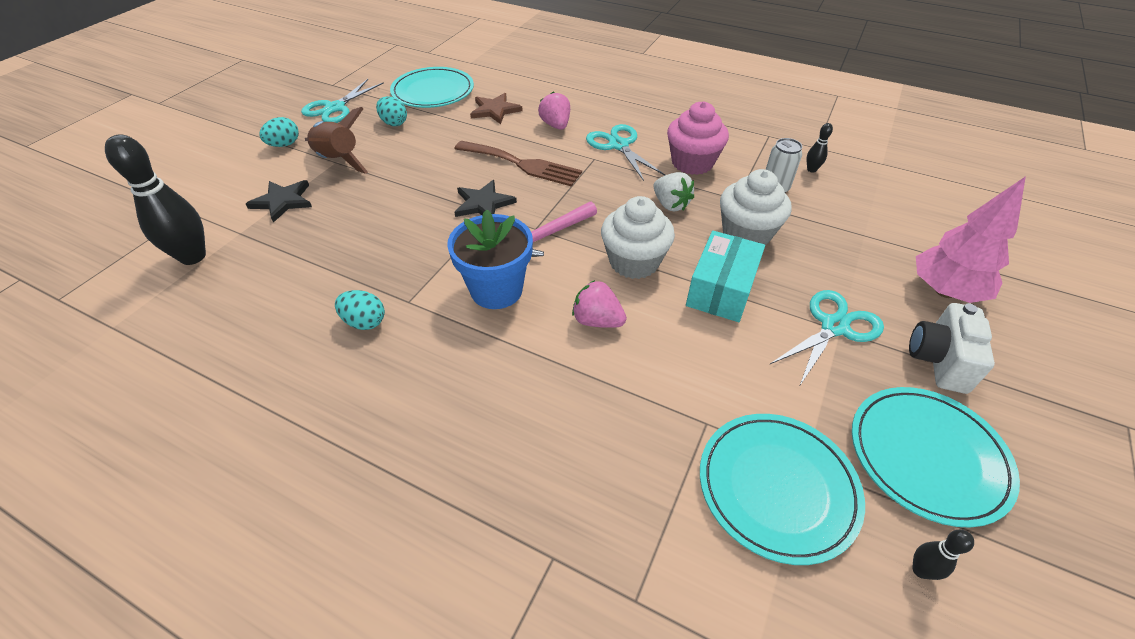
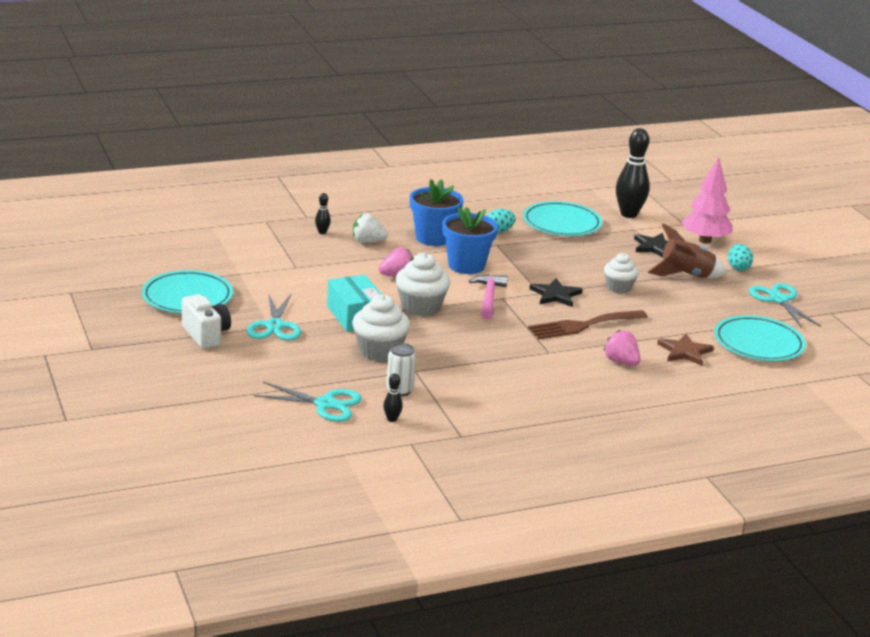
camera: 130 degrees right, 20 degrees down
turquoise egg [376,96,407,126] -> none
pink strawberry [538,92,570,130] -> pink strawberry turned 150 degrees counterclockwise [603,330,640,366]
turquoise scissors [586,124,665,181] -> turquoise scissors moved to [254,382,362,422]
white strawberry [653,172,694,211] -> white strawberry moved to [353,213,388,243]
pink cupcake [667,101,729,175] -> none
turquoise plate [700,414,865,565] -> turquoise plate moved to [523,201,602,236]
black bowling pin [912,530,974,580] -> black bowling pin moved to [315,193,331,234]
pink tree [916,176,1026,303] -> pink tree moved to [681,157,733,244]
none -> blue flower pot [410,179,463,246]
none -> white cupcake [604,253,639,293]

